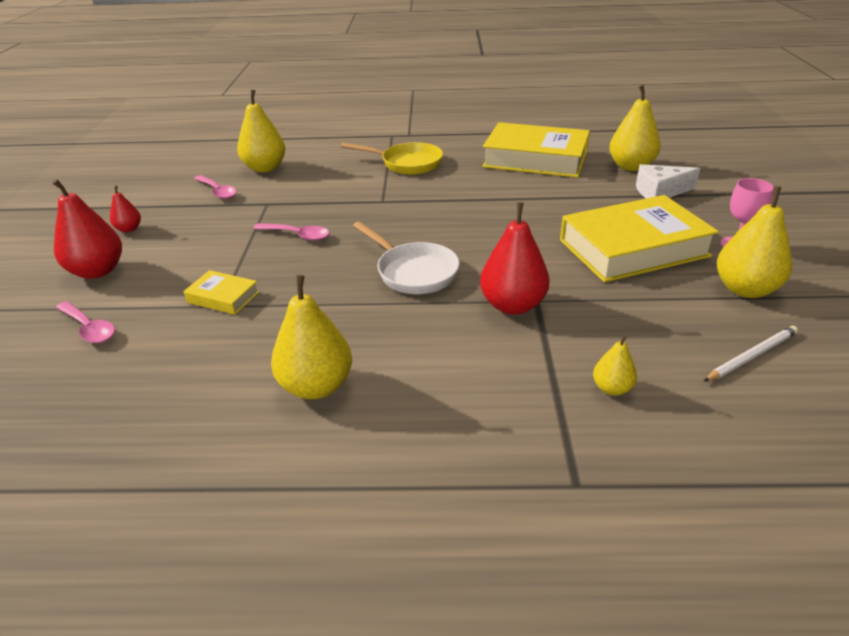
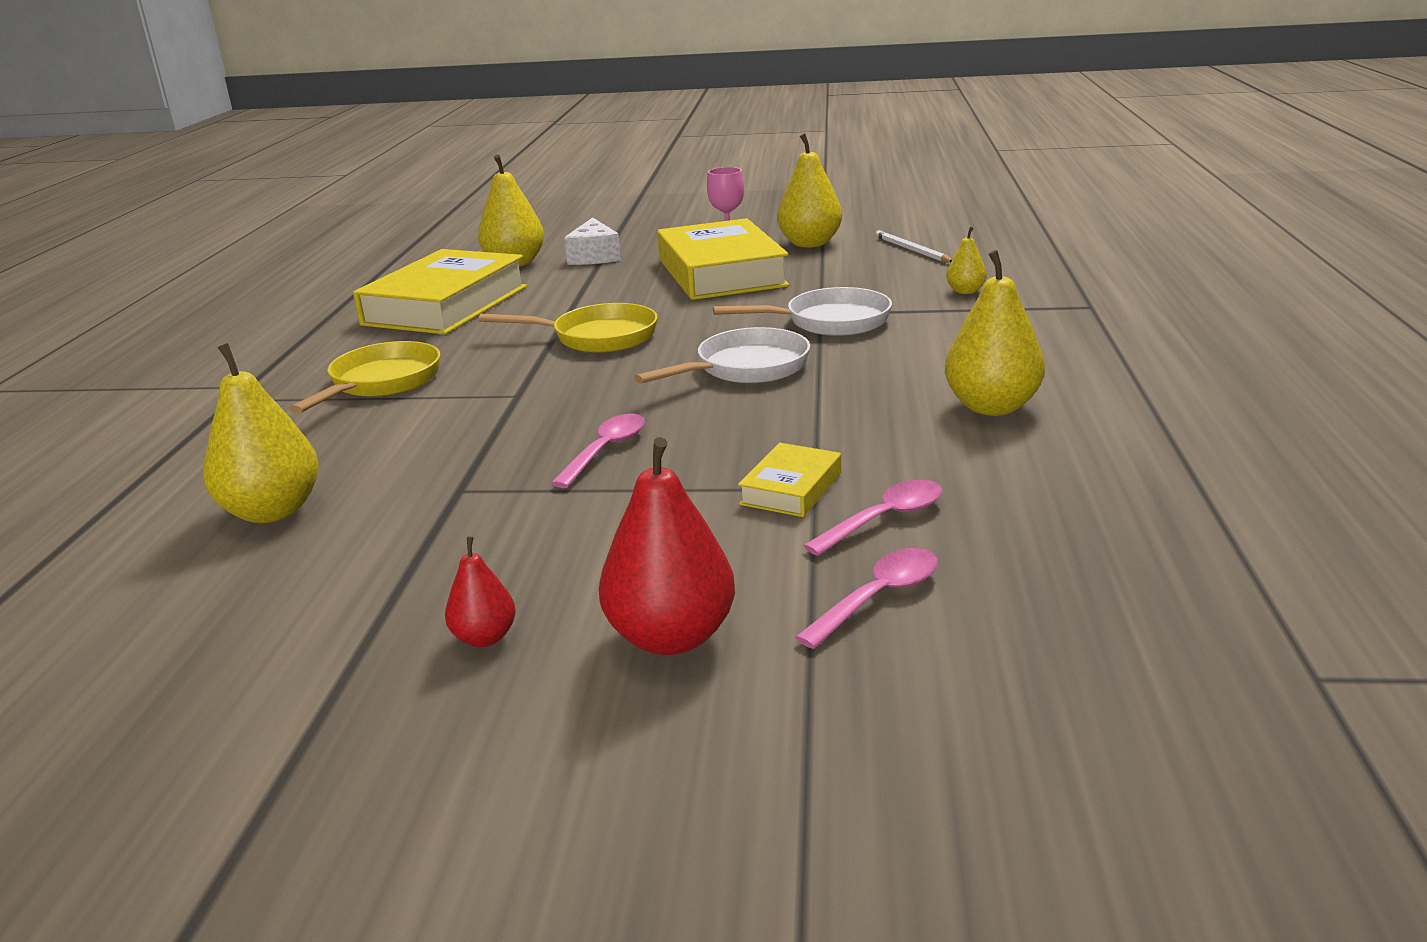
camera: 85 degrees left, 10 degrees down
pink spoon [194,175,237,199] -> pink spoon moved to [804,480,943,556]
red pear [480,202,550,315] -> white pan [713,287,892,336]
none -> yellow pan [479,303,658,353]

